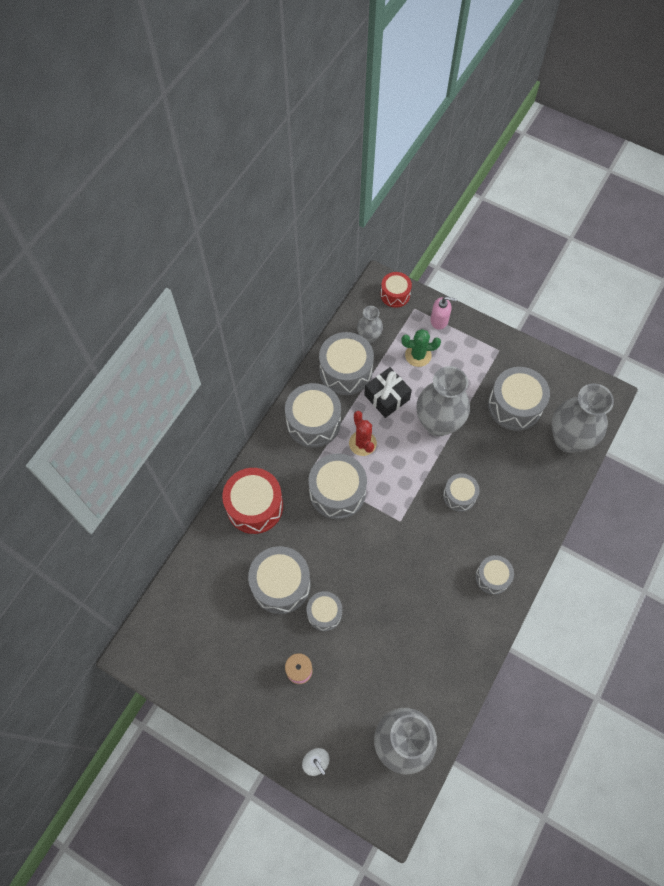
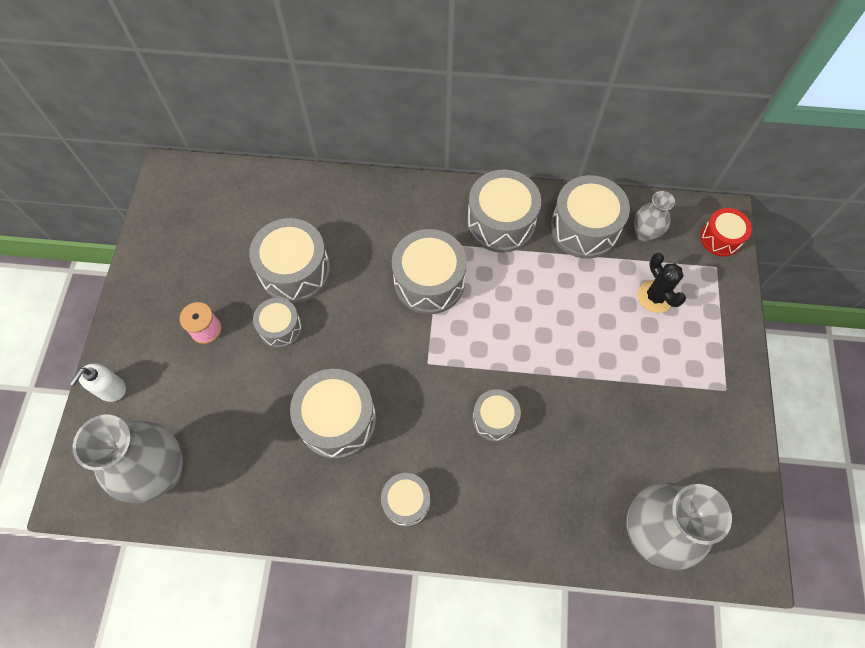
camera: 65 degrees right, 0 degrees up
red drum [222,468,283,534] -> none
red cactus [349,411,377,456] -> none
black gift [364,367,412,418] -> none
green cactus [402,329,441,367] -> black cactus [638,253,686,313]
grey vase [417,366,470,437] -> none
pink soap dispenser [430,296,457,330] -> none
grey drum [488,367,550,431] -> grey drum moved to [290,369,376,459]

